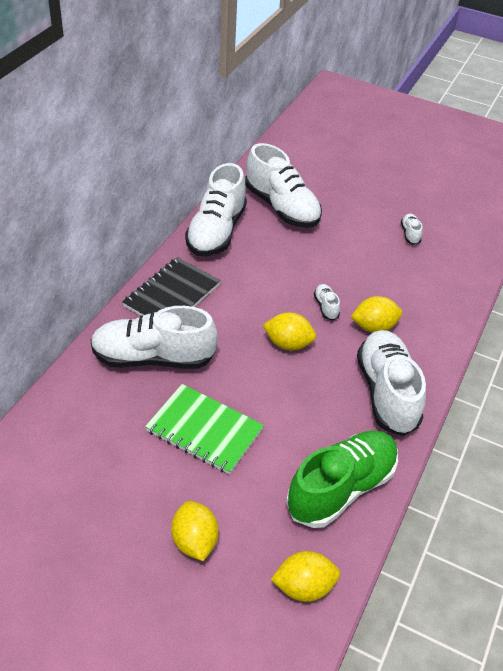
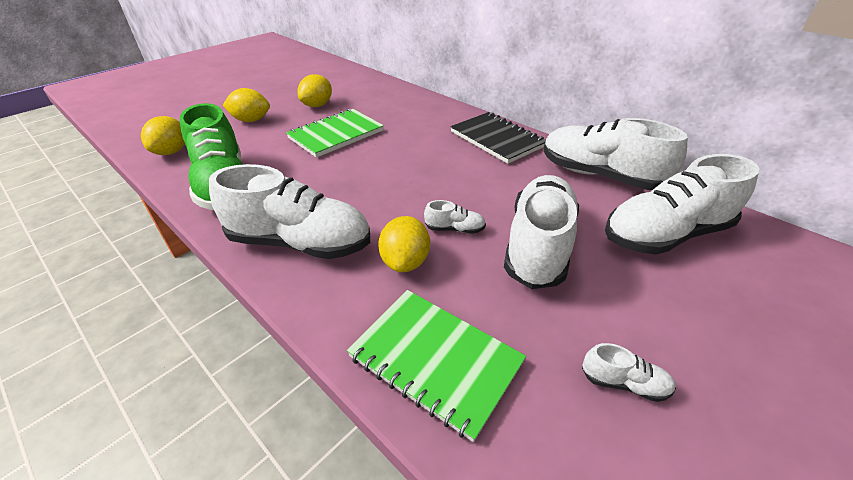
camera: 110 degrees right, 5 degrees down
white shoe [90,306,218,369] -> white shoe moved to [504,175,579,289]
yellow lemon [263,312,316,351] -> yellow lemon moved to [297,74,332,107]
none -> green notebook [347,290,526,442]

